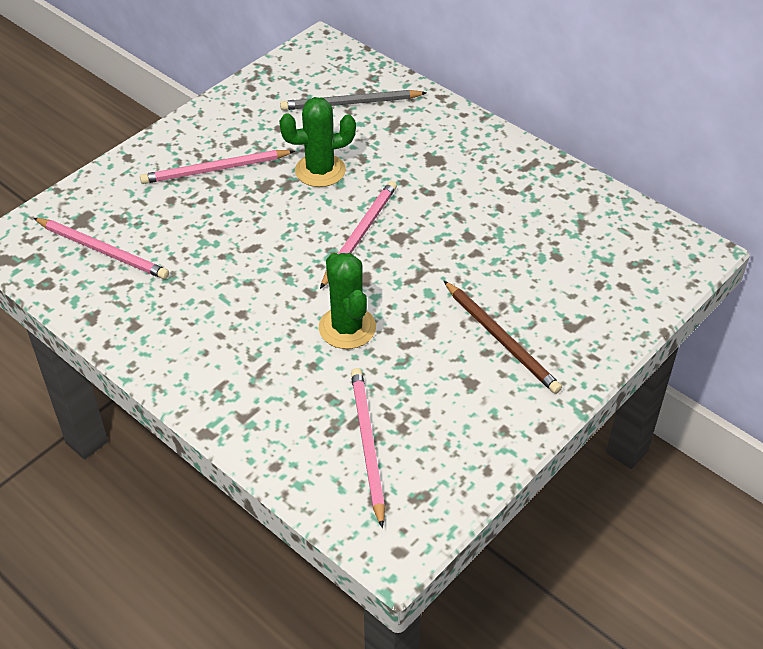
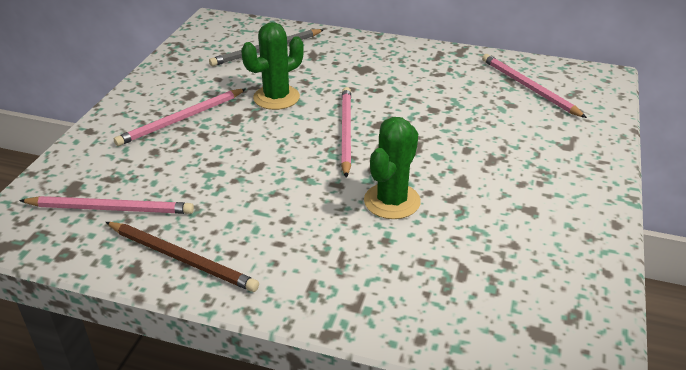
camera: 25 degrees left, 10 degrees down
green cactus [319,253,376,349] -> green cactus turned 75 degrees clockwise [364,117,421,219]
pink pencil [351,368,385,528] -> pink pencil moved to [482,54,587,118]
brown pencil [444,281,562,394] -> brown pencil moved to [106,222,259,292]

